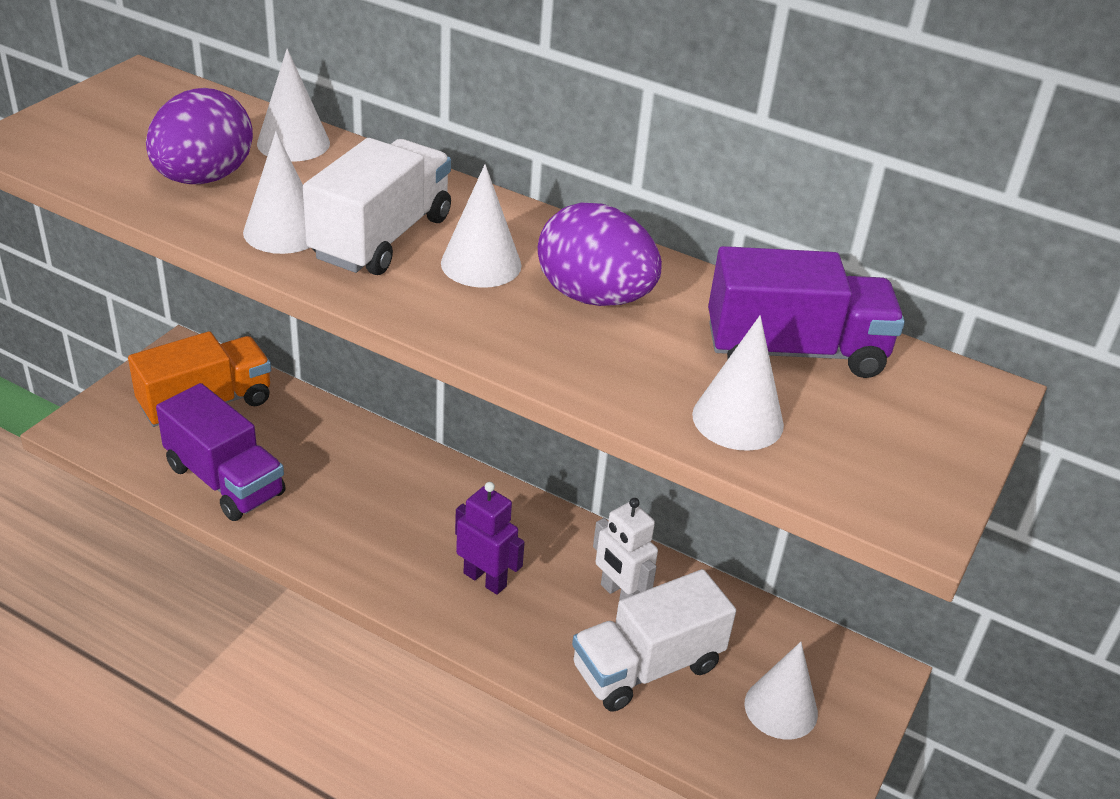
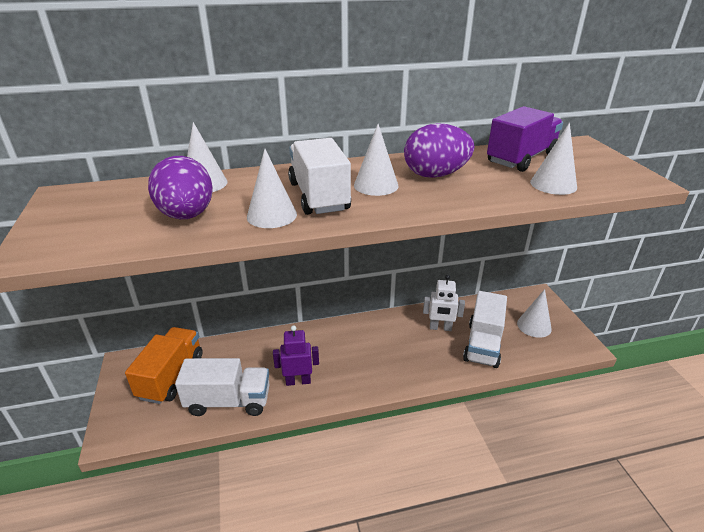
camera: 40 degrees left, 5 degrees down
purple truck [156,383,286,521] -> white truck [175,358,270,416]
purple robot [455,482,525,595] -> purple robot moved to [273,325,319,386]

